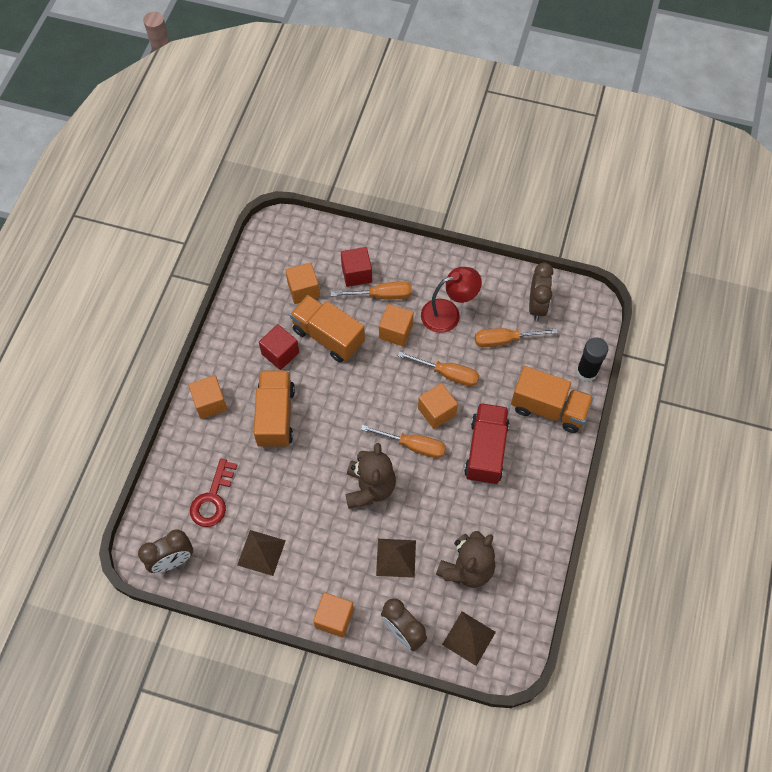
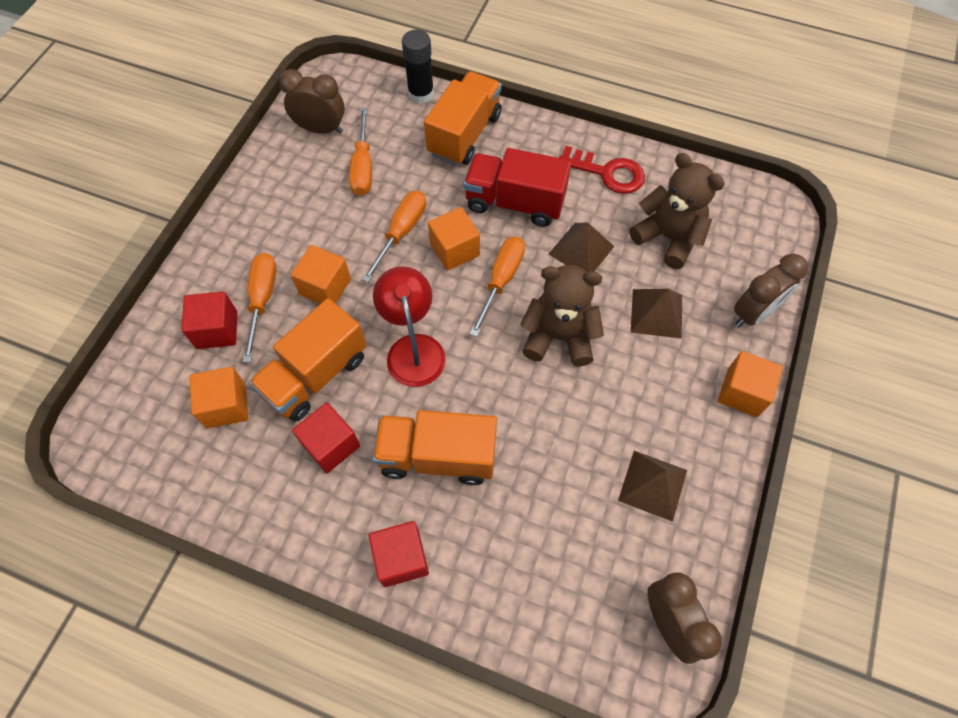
camera: 85 degrees left, 0 degrees up
orange cube [189,375,227,419] -> red cube [369,521,429,587]
red key [190,459,237,527] -> red key moved to [559,146,645,194]
red lamp [421,267,482,333] -> red lamp moved to [373,266,446,387]
brown pyramid [442,612,496,666] -> brown pyramid moved to [549,223,614,272]

